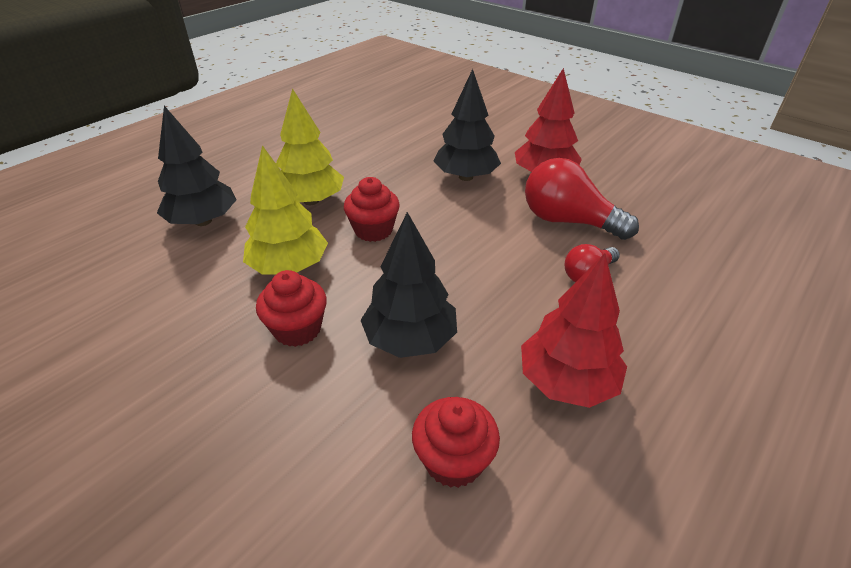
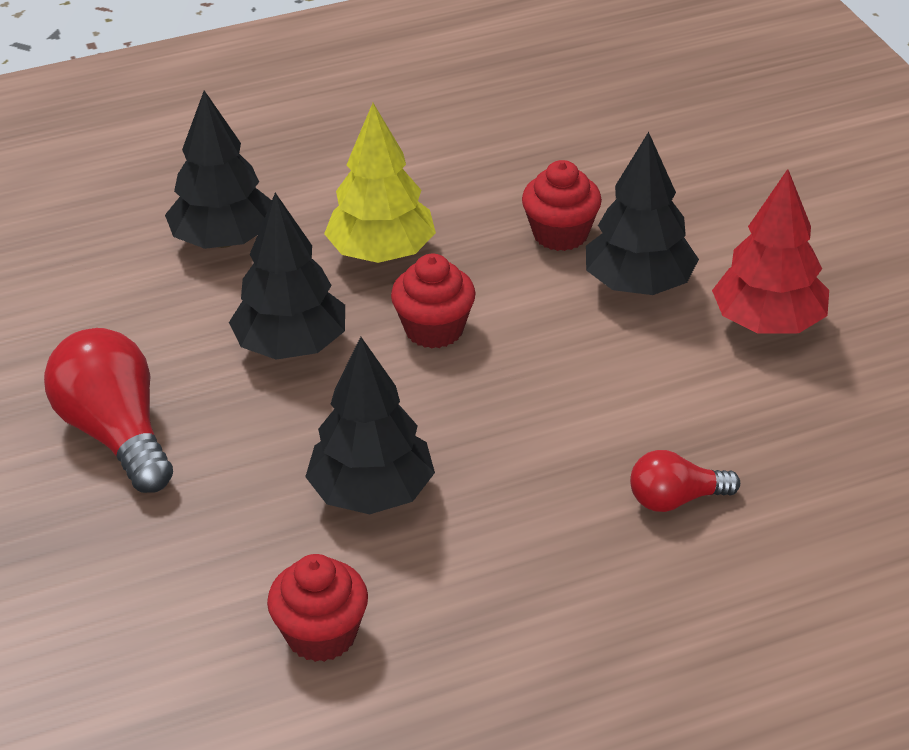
camera: 30 degrees right, 0 degrees up
yellow tree [243,145,328,275] -> black tree [229,193,345,360]
red cupcake [256,270,327,347] -> red cupcake moved to [522,160,602,251]
red tree [521,253,627,408] -> none
red light bulb [525,158,639,240] -> red light bulb moved to [44,328,173,493]

